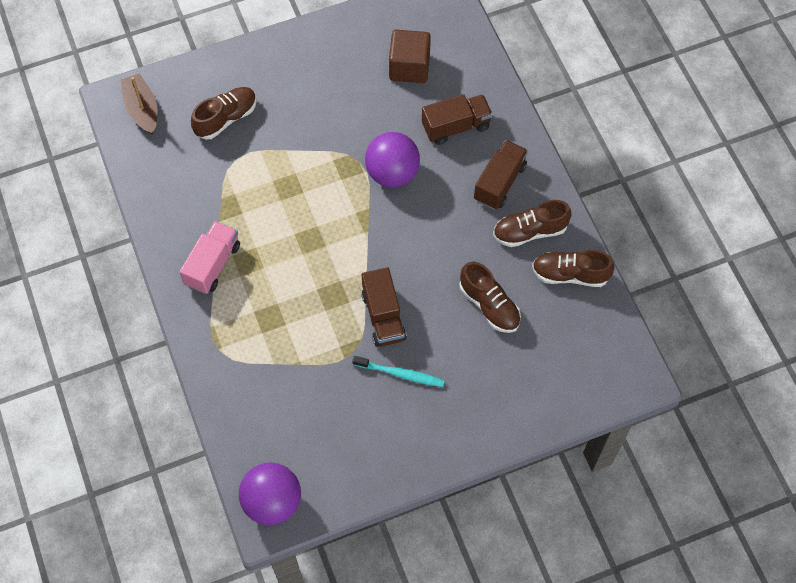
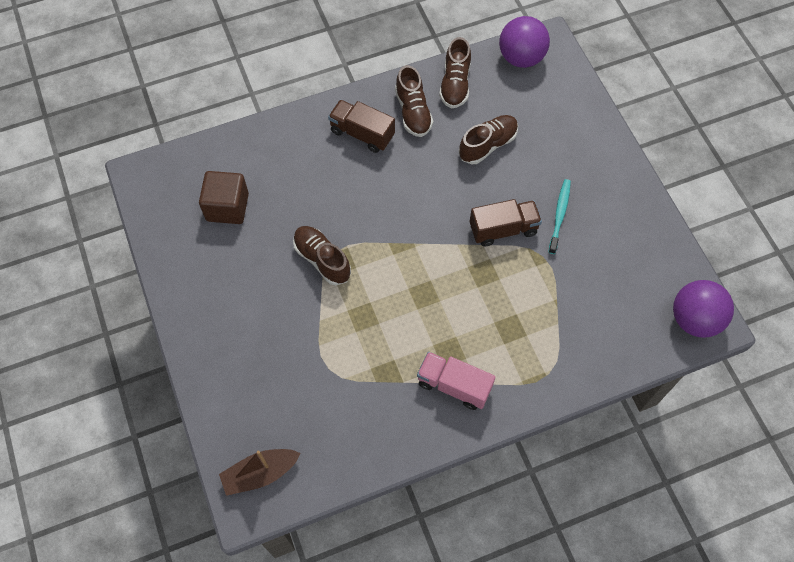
camera: 90 degrees left, 0 degrees up
brown shoe [191,87,257,140] -> brown shoe moved to [293,226,351,285]
purple ball [365,132,420,188] -> purple ball moved to [499,16,550,68]
brown truck [422,94,493,145] -> none

